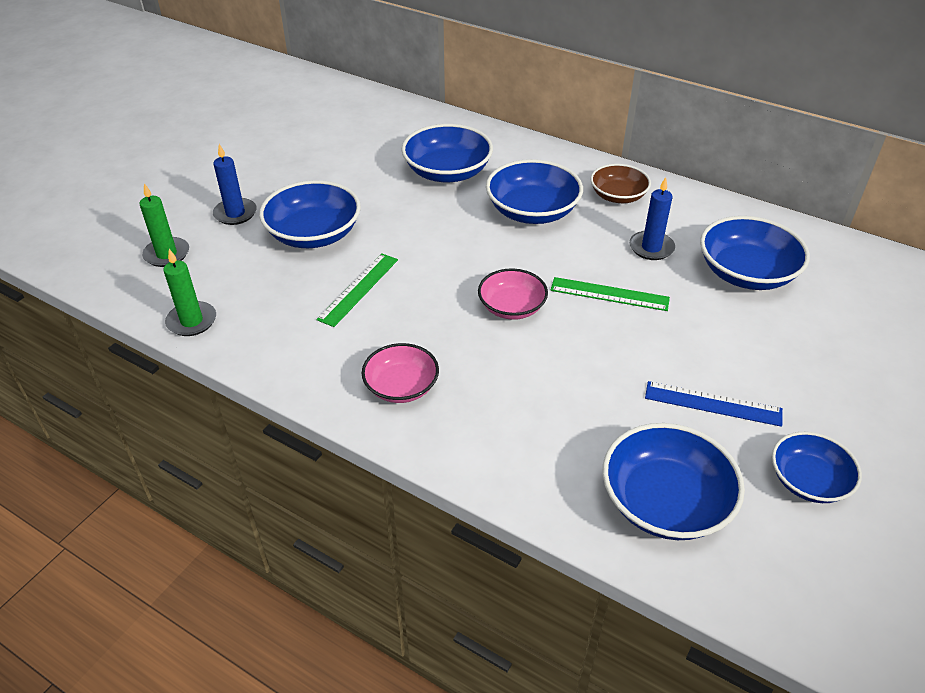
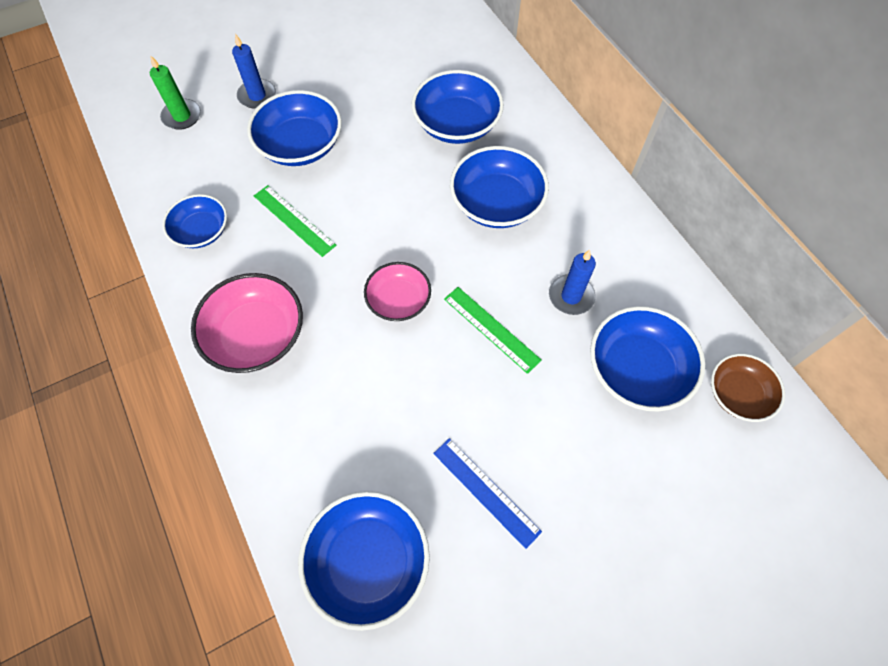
camera: 30 degrees right, 20 degrees up
green candle [163,249,216,336] -> none
green ruler [316,253,398,327] -> green ruler turned 75 degrees clockwise [254,185,337,257]
pink bowl [362,343,439,403] -> pink bowl [191,273,303,373], size x1.57
brown bowl [590,164,651,203] -> brown bowl moved to [711,354,785,422]
blue bowl [772,432,862,503] -> blue bowl moved to [162,194,227,248]

